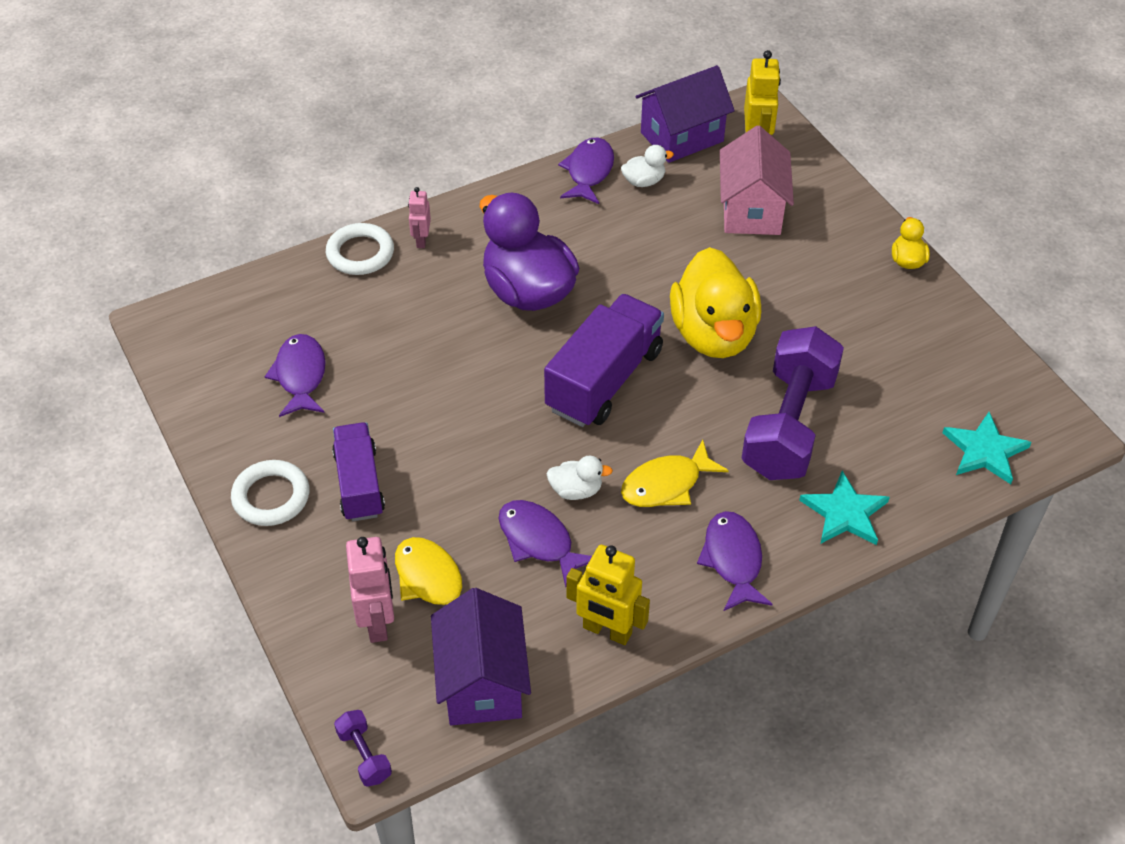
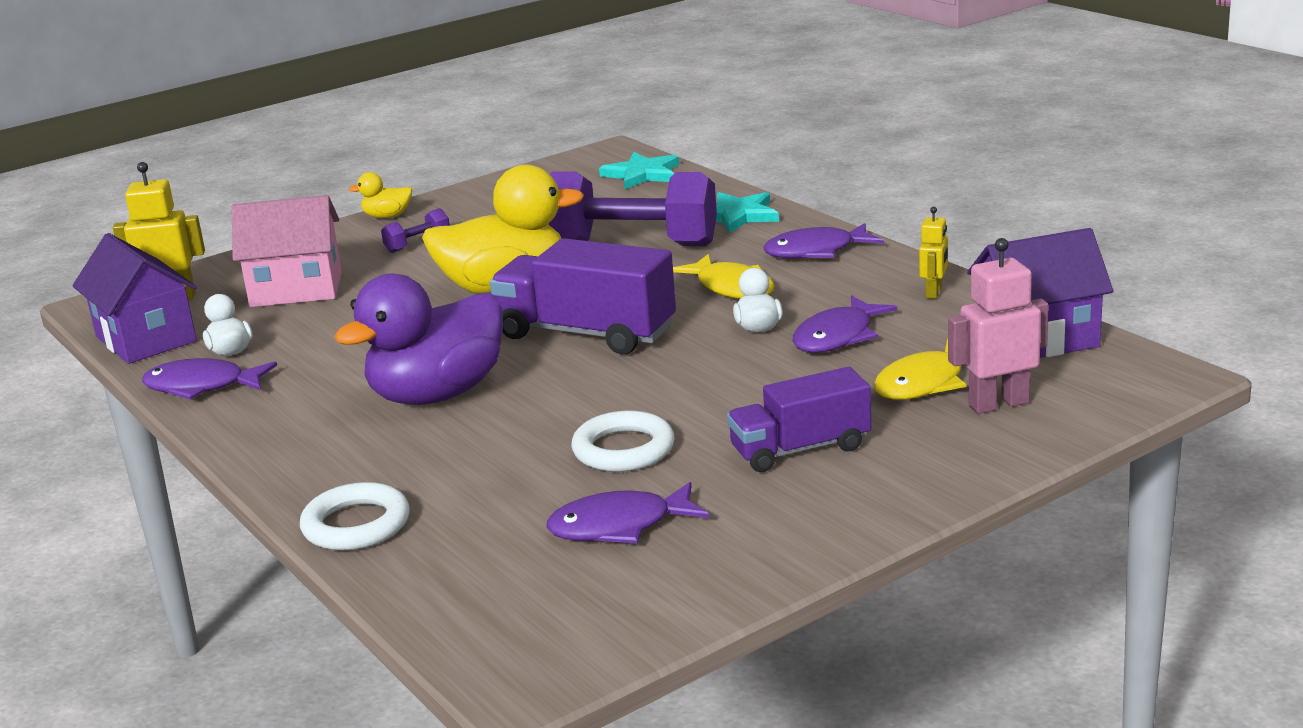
camera: 95 degrees left, 25 degrees down
white ring [231,460,309,526] -> white ring moved to [571,410,675,472]
purple dumbbell [334,710,392,787] -> purple dumbbell moved to [381,208,450,253]
pink robot [408,187,431,248] -> none
yellow robot [566,545,650,645] -> yellow robot [919,207,948,299], size x0.59

